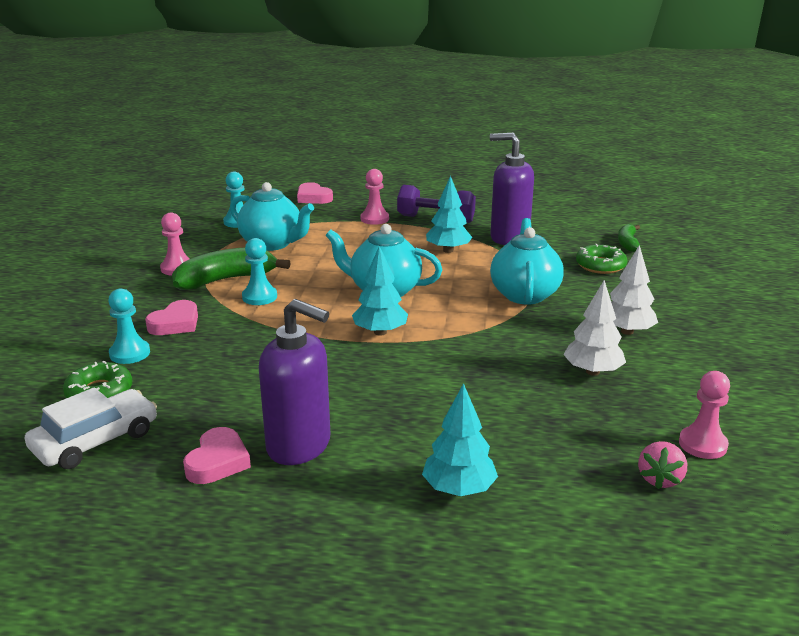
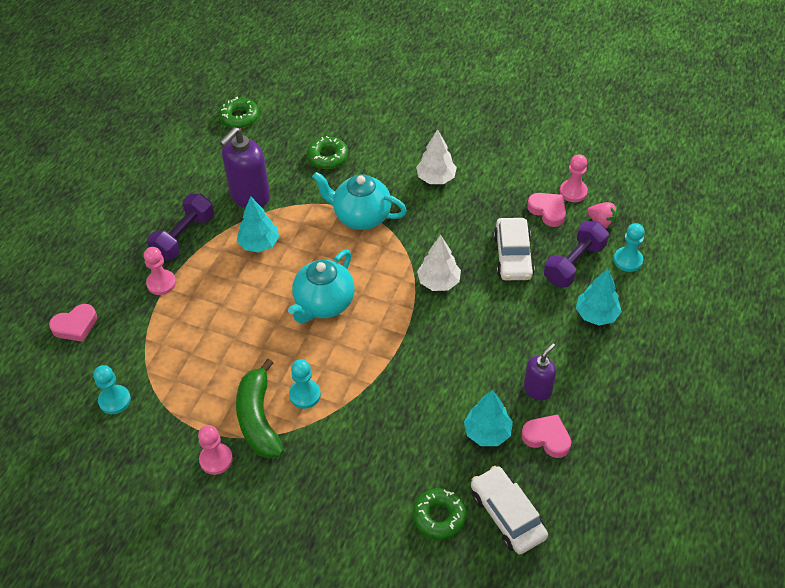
camera: 75 degrees left, 25 degrees up
turquoise pawn [108,289,150,364] -> turquoise pawn moved to [614,223,645,272]
pink heart [145,300,198,335] -> pink heart moved to [527,193,566,227]
turquoise teapot [230,182,314,251] -> none
purple soap dispenser [259,299,330,465] -> purple soap dispenser [524,343,556,401], size x0.60
turquoise tree [352,246,408,336] -> turquoise tree moved to [464,390,513,446]
white tree [563,280,626,376] -> white tree moved to [417,235,461,291]
green banana [618,224,640,252] -> none
none -> green donut [219,97,259,128]
none -> white car [493,218,535,280]
none -> purple dumbbell [544,221,609,287]

